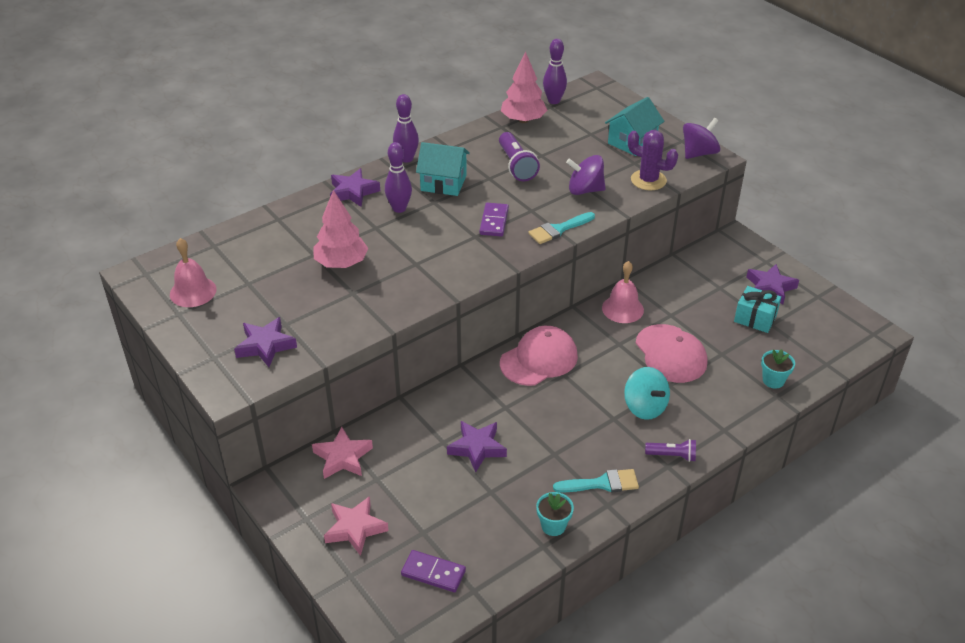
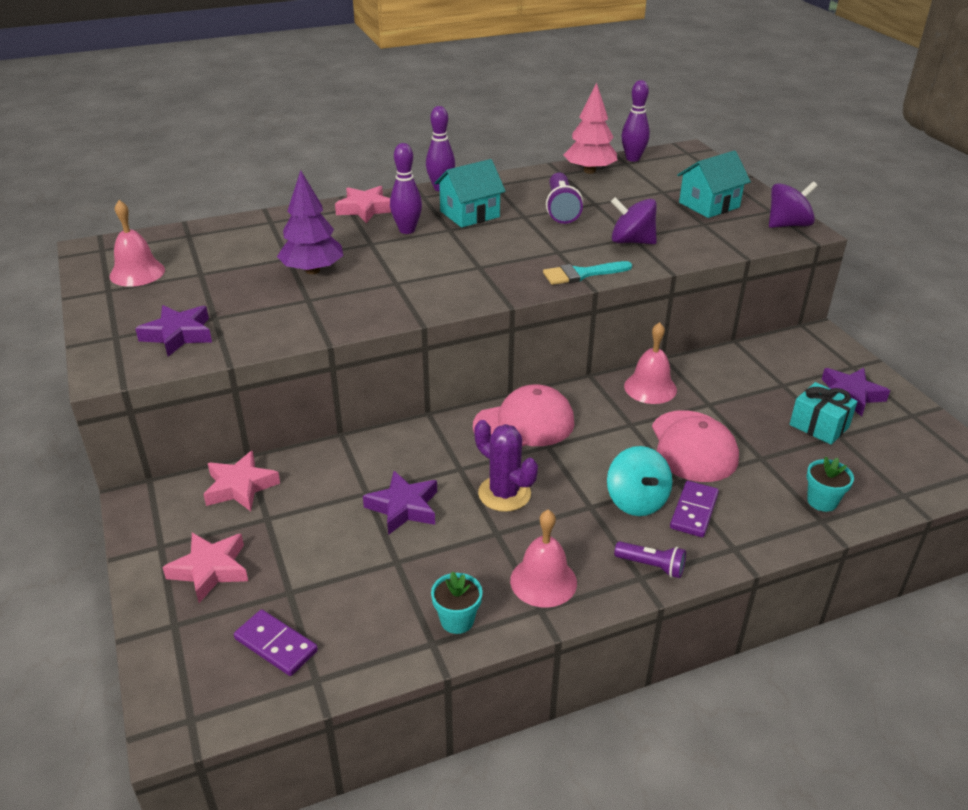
camera: 15 degrees right, 5 degrees down
pink tree [313,190,369,268] -> purple tree [277,170,343,274]
purple star [330,168,380,207] -> pink star [335,186,391,223]
turquoise house [416,142,470,196] -> turquoise house turned 60 degrees counterclockwise [434,159,506,228]
purple domino [479,203,509,237] -> purple domino moved to [670,481,719,537]
turquoise brush [553,469,639,493] -> pink bell [510,510,577,608]
purple cactus [628,130,678,191] -> purple cactus moved to [474,420,538,512]

